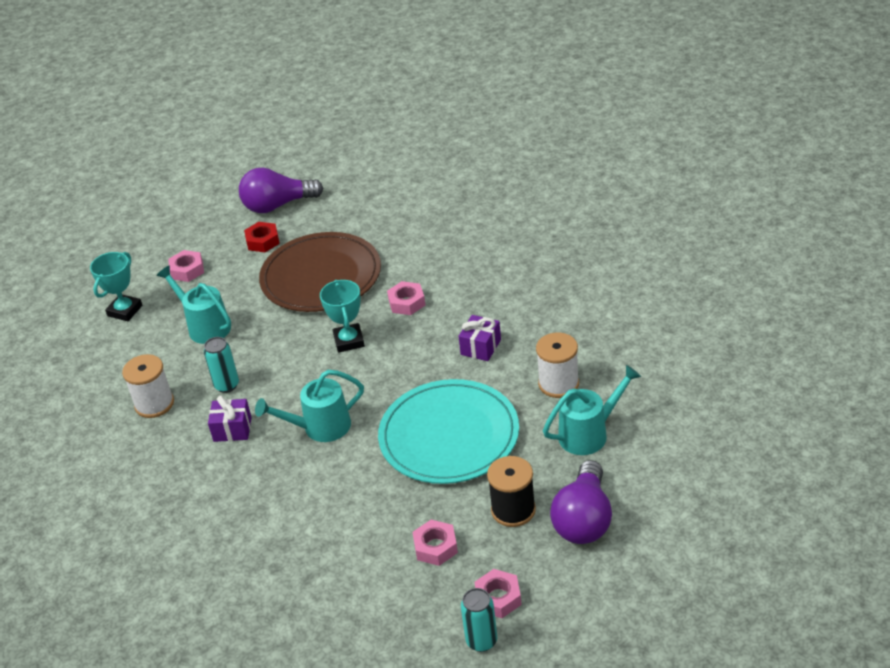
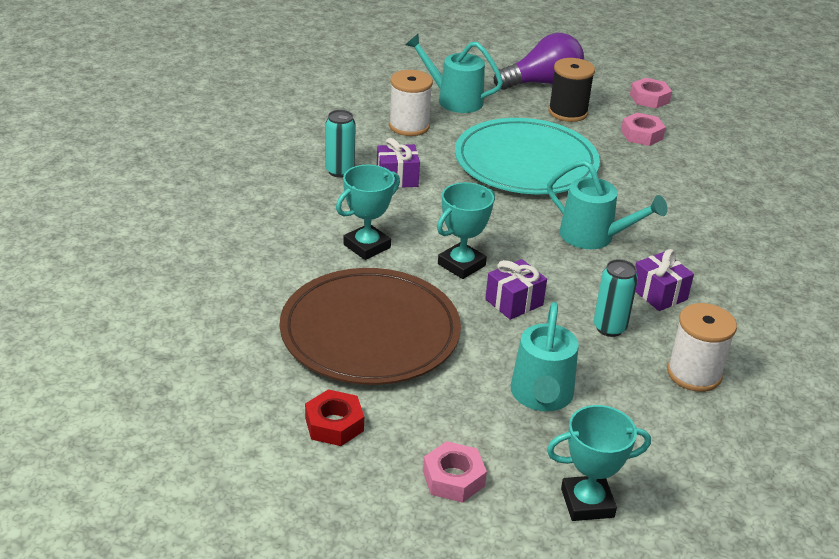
camera: 130 degrees left, 5 degrees down
purple light bulb [239,168,323,213] -> none
pink nut [387,281,425,315] -> turquoise trophy [336,165,400,260]
turquoise can [461,588,497,652] -> turquoise can moved to [325,110,356,178]
none -> purple gift [485,259,547,320]

